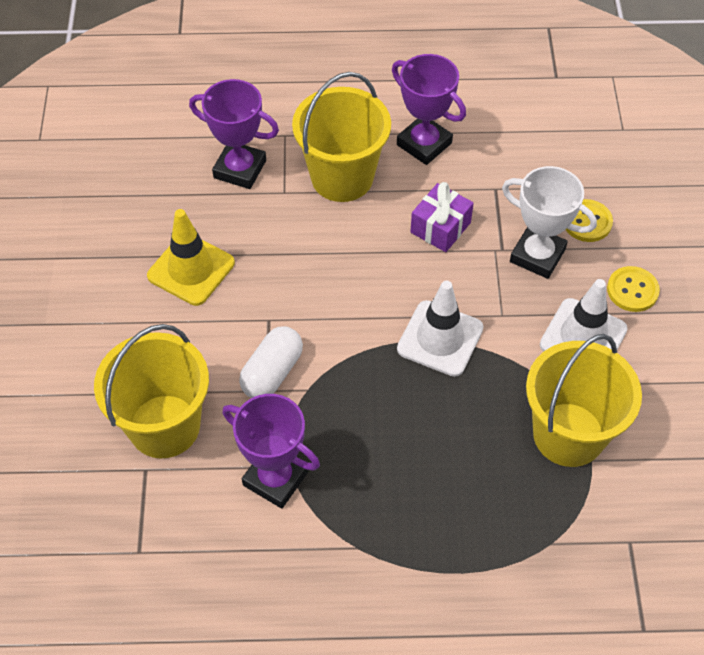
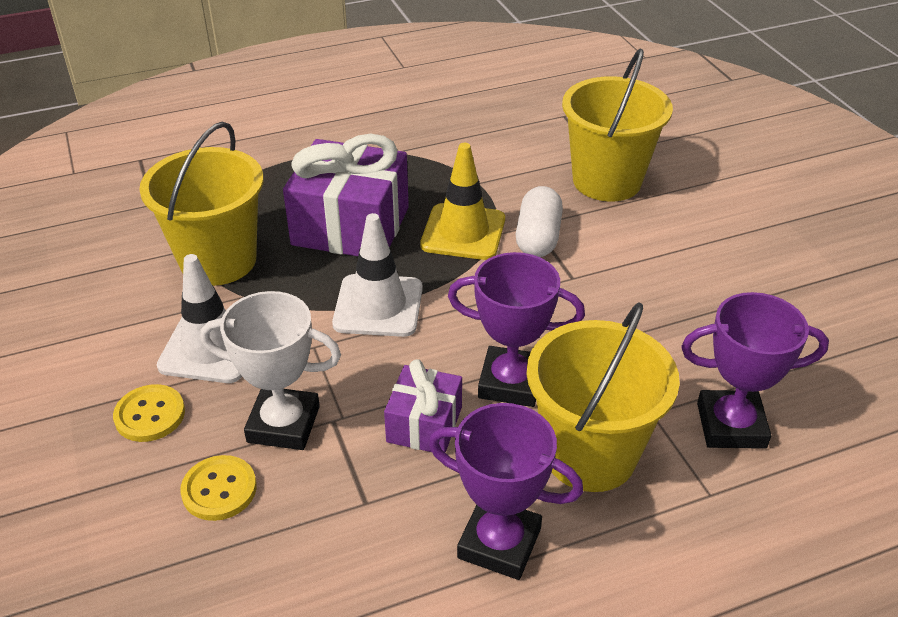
camera: 160 degrees right, 15 degrees down
yellow traffic cone [147,209,235,306] -> yellow traffic cone moved to [420,143,505,260]
purple trophy [222,394,320,509] -> purple trophy moved to [448,252,585,407]
none -> purple gift [283,134,409,256]

